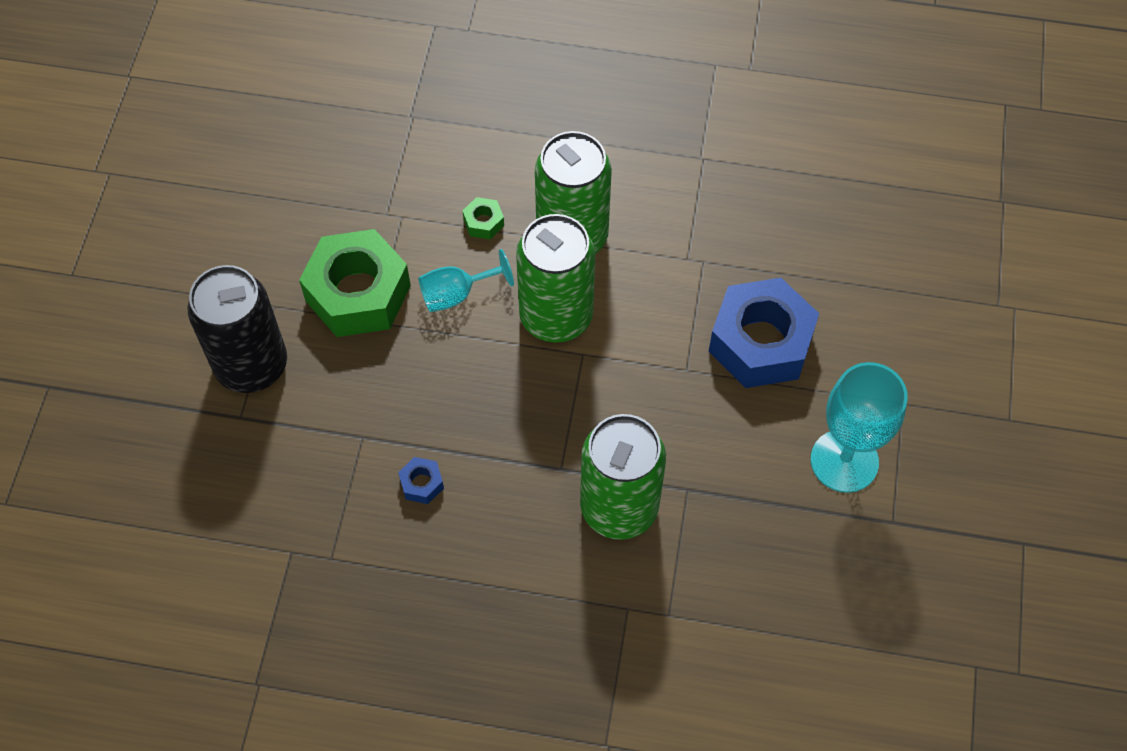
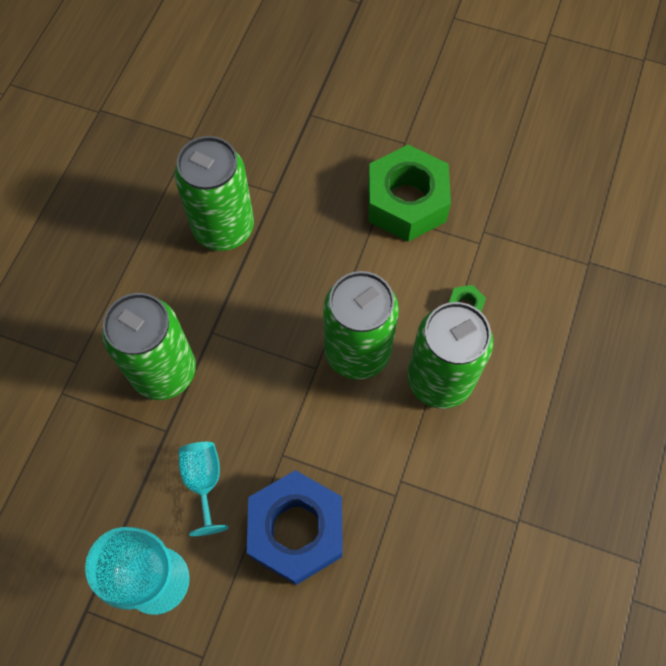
camera: 100 degrees right, 5 degrees up
black can [188,265,287,393] -> none
blue nut [398,457,444,504] -> green can [175,136,254,251]
turquoise goblet [418,249,514,312] -> turquoise goblet moved to [179,442,228,536]

